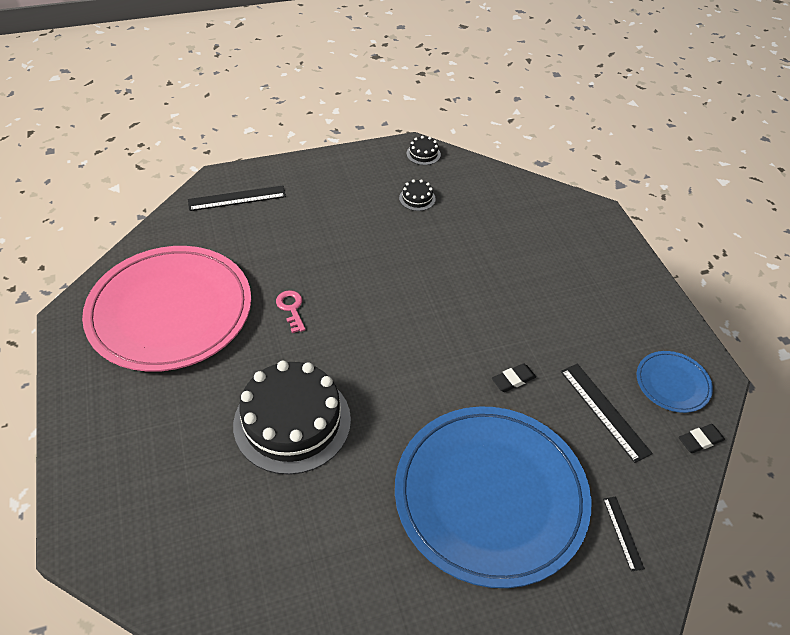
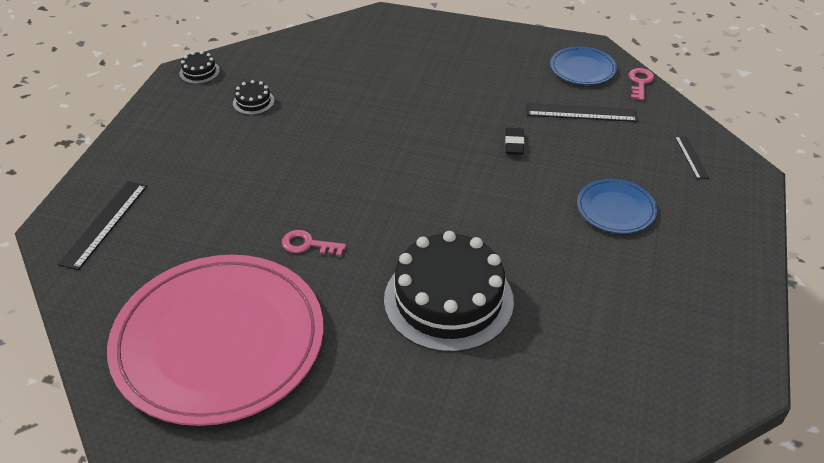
camera: 55 degrees left, 5 degrees down
blue plate [395,406,591,588] -> blue plate [577,179,657,234], size x0.43
black ruler [603,497,645,572] -> black ruler turned 60 degrees clockwise [675,136,709,180]
black eraser [679,424,725,453] -> pink key [629,68,654,101]

